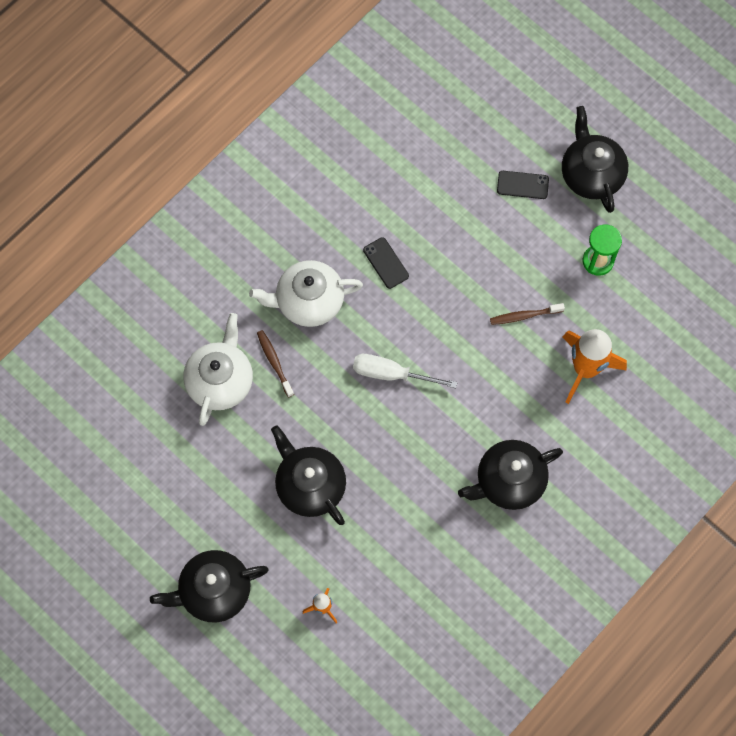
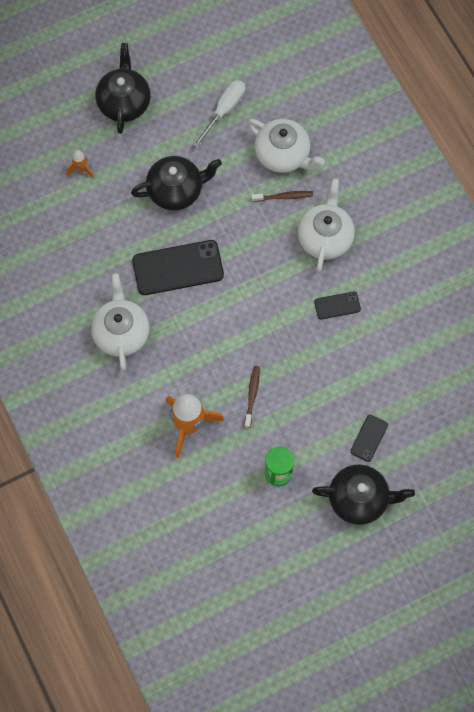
camera: 110 degrees right, 0 degrees up
white screwdriver [353,354,458,388] -> white screwdriver moved to [193,80,245,148]
black teapot [458,440,563,510] -> white teapot [91,273,150,371]
none -> black phone [132,240,224,295]

